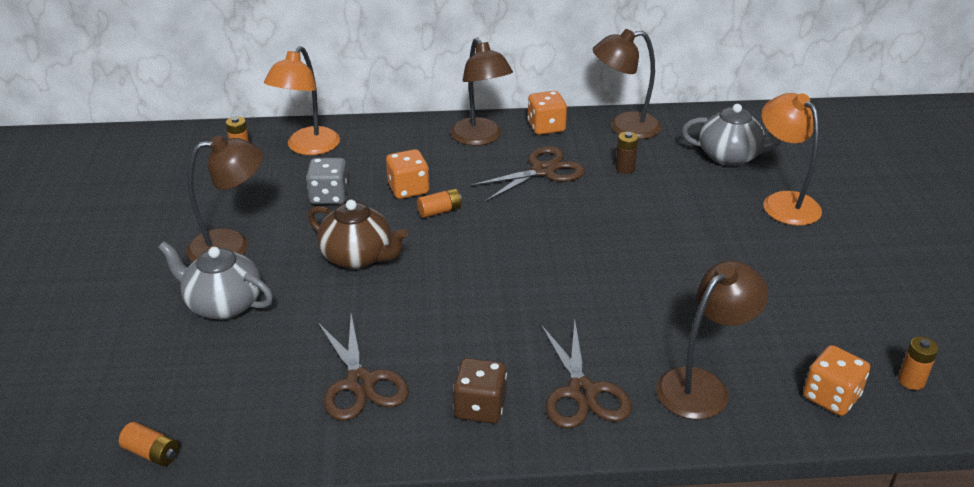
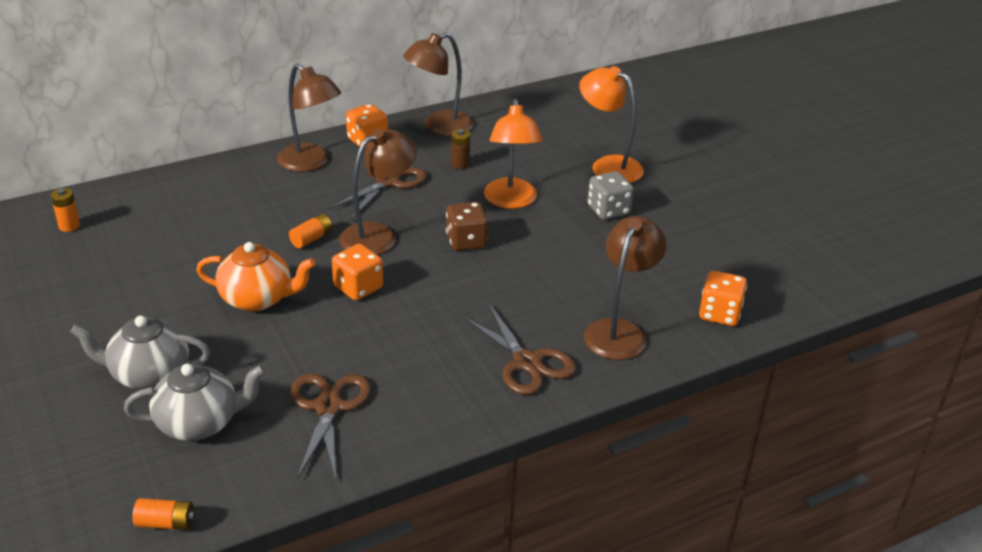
camera: 25 degrees left, 0 degrees up
brown lamp [187,135,263,262] -> brown lamp moved to [339,129,417,255]
orange lamp [264,46,340,155] -> orange lamp moved to [484,99,542,209]
grey dice [306,158,348,204] -> grey dice moved to [587,171,634,220]
brown teapot [308,200,408,269] -> orange teapot [196,242,316,311]
brown scissors [317,314,409,421] -> brown scissors turned 135 degrees counterclockwise [291,373,371,479]
orange dice [386,149,429,199] -> orange dice moved to [332,244,383,300]
brown dice [453,358,507,423] -> brown dice moved to [446,202,488,251]
grey teapot [682,104,782,166] -> grey teapot moved to [124,363,266,441]
orange battery [898,337,938,390] -> none

